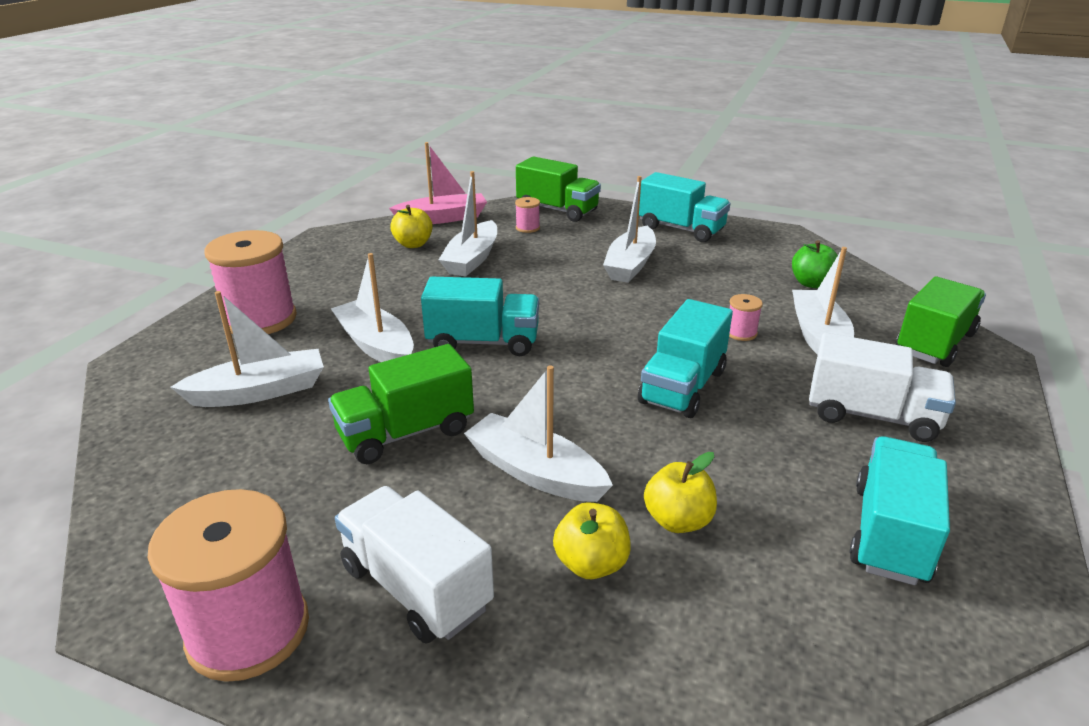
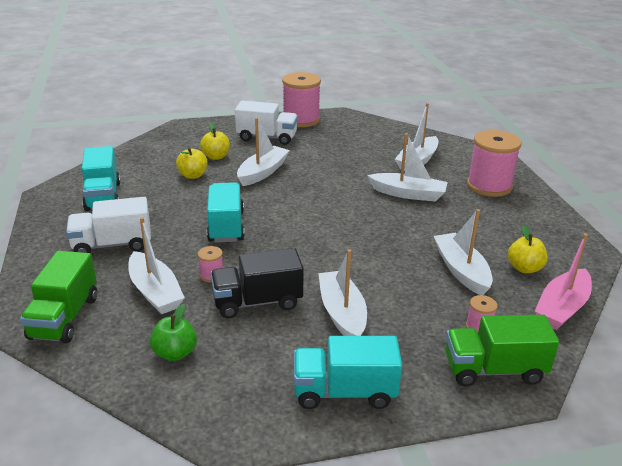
camera: 145 degrees right, 0 degrees up
green truck [328,344,474,464] -> none
turquoise truck [421,277,539,356] -> none
white boat [464,365,613,502] -> white boat turned 60 degrees counterclockwise [237,118,290,186]
none -> black truck [210,248,304,318]

